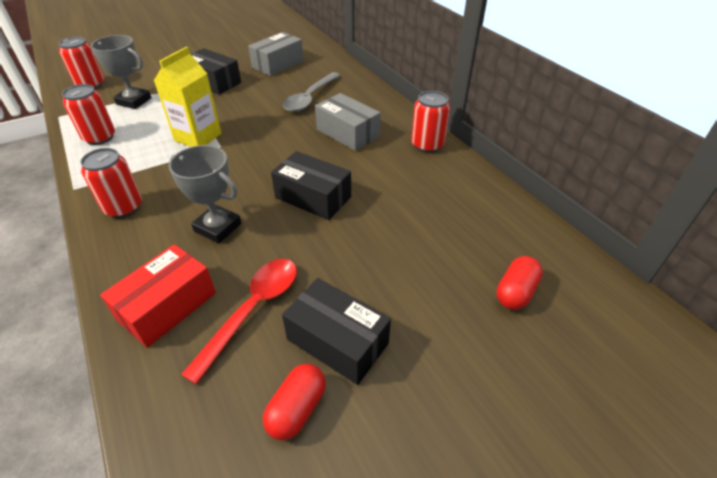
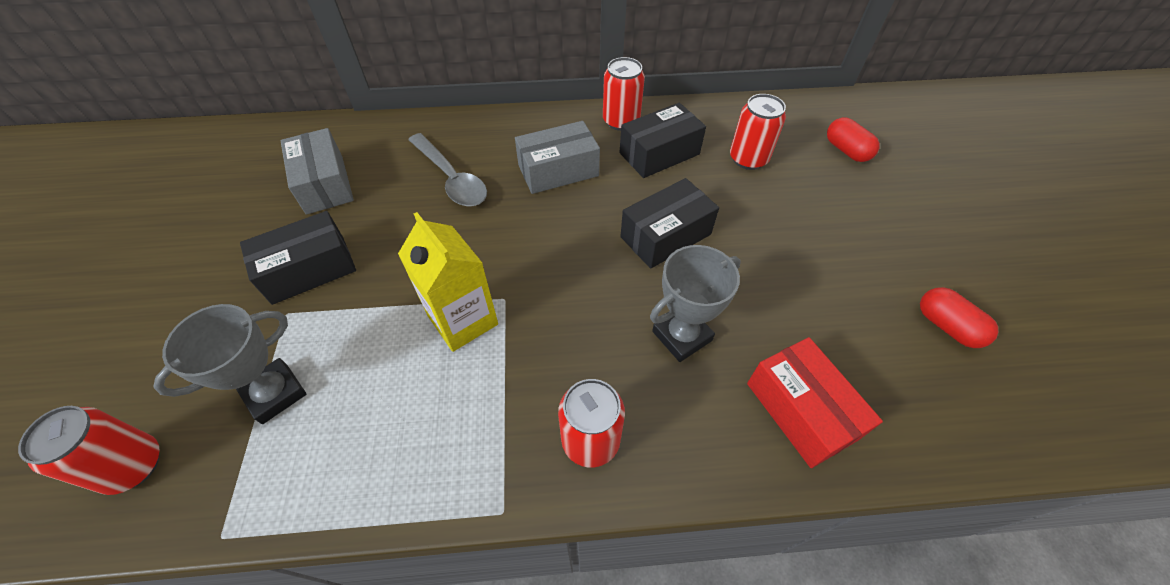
camera: 65 degrees left, 10 degrees up
red can [62,84,115,145] -> red can moved to [730,94,786,170]
red spoon [181,259,297,384] -> none
black box [282,278,391,385] -> black box moved to [620,103,706,178]

